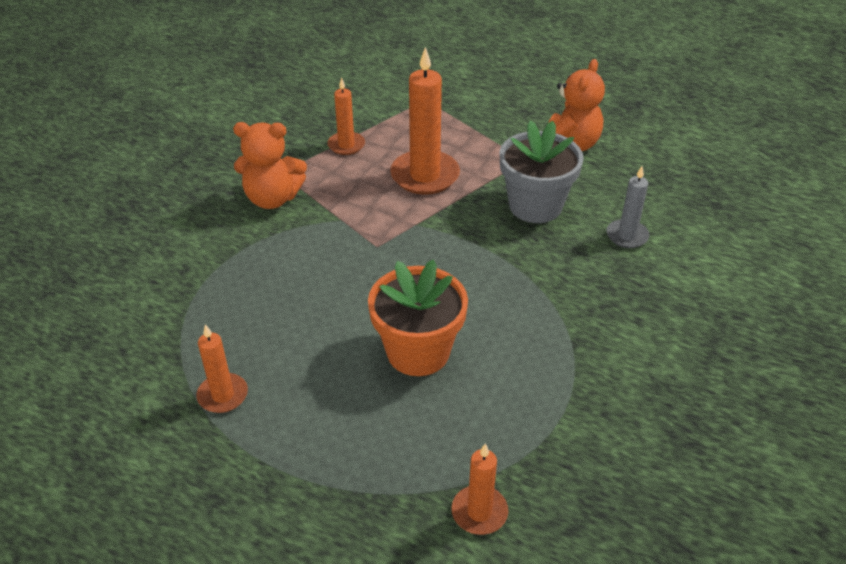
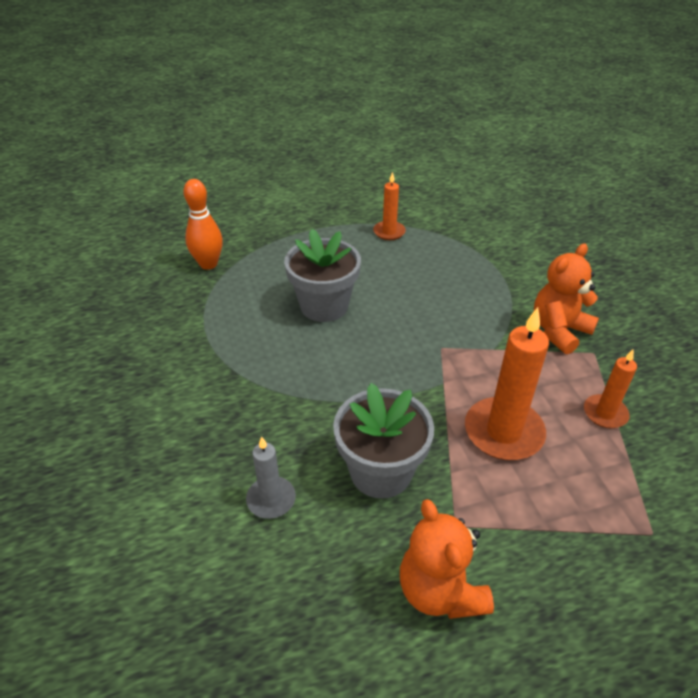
camera: 135 degrees right, 0 degrees up
orange flower pot [368,260,468,376] -> grey flower pot [284,229,361,322]
orange candle [452,443,508,535] -> orange bowling pin [183,179,223,270]

